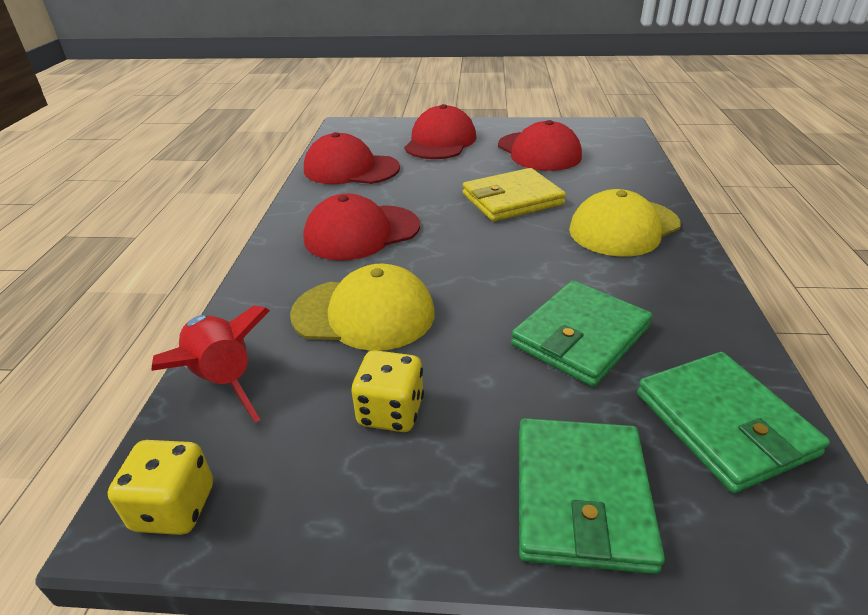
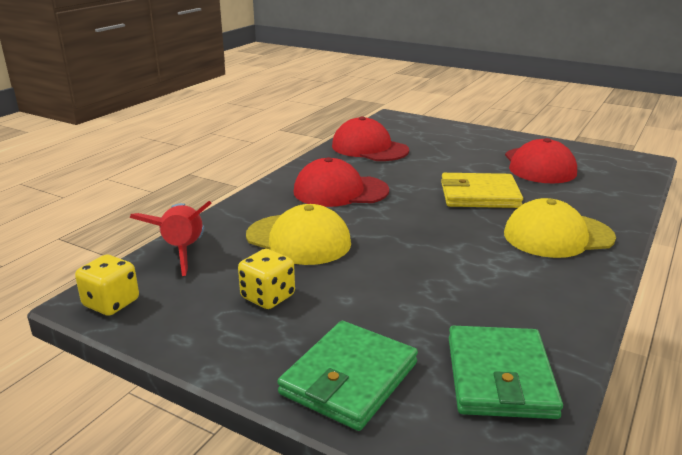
camera: 25 degrees right, 10 degrees down
red cap [404,104,476,159] -> none
green wallet [511,280,653,387] -> none

